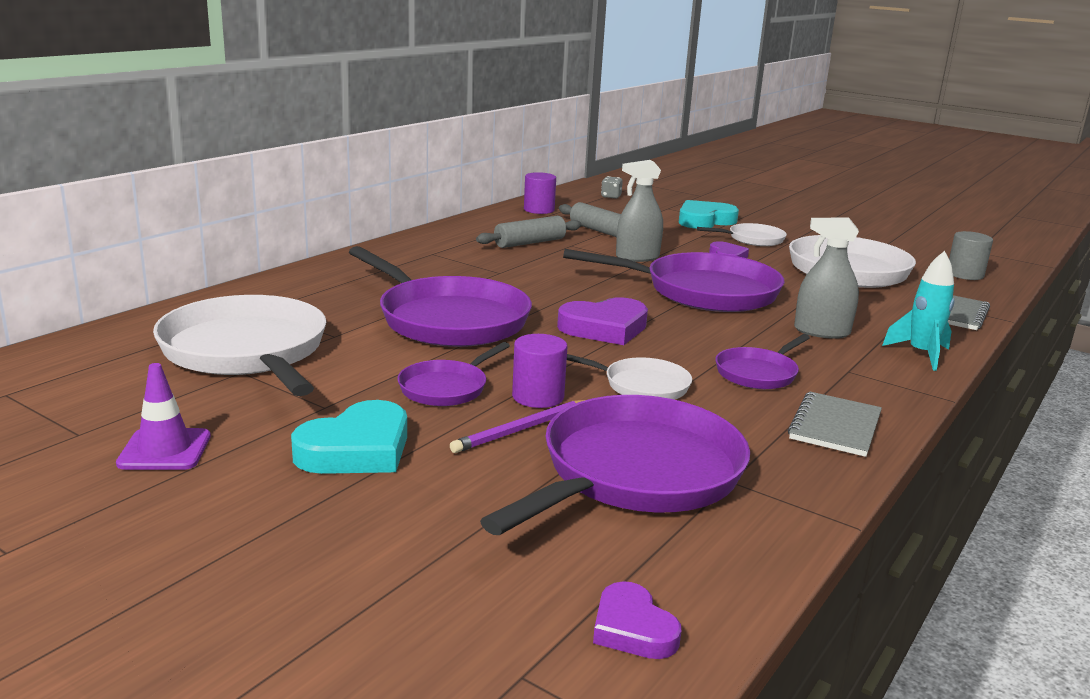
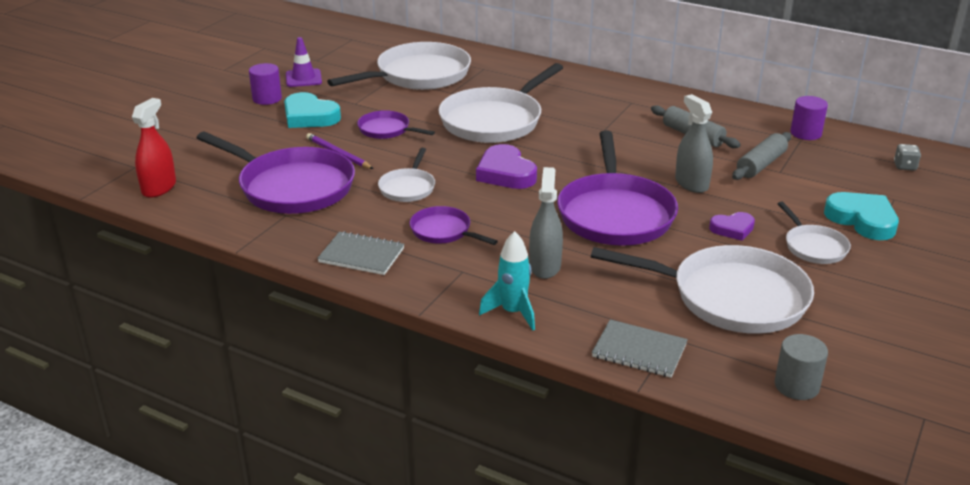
camera: 85 degrees right, 10 degrees up
purple pan [349,246,532,347] -> white pan [439,63,563,143]
purple cylinder [512,334,567,408] -> purple cylinder moved to [249,63,282,105]
purple heart [593,581,681,659] -> red spray bottle [132,98,176,198]

